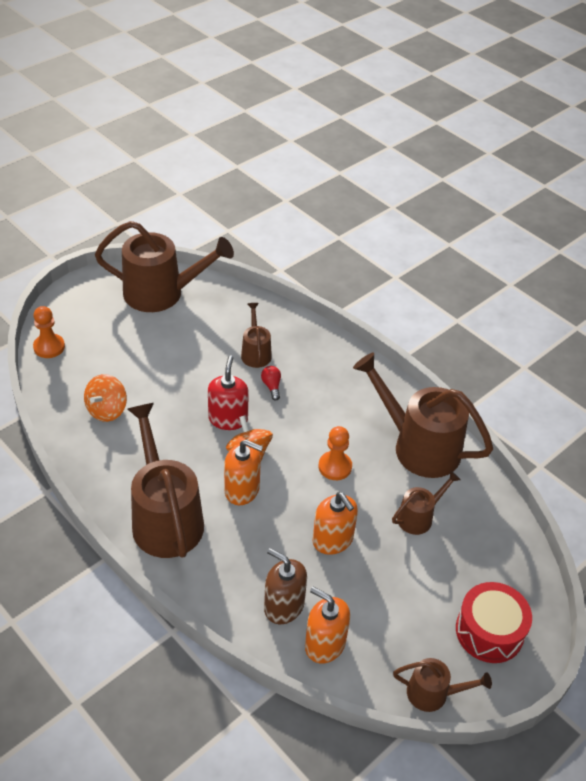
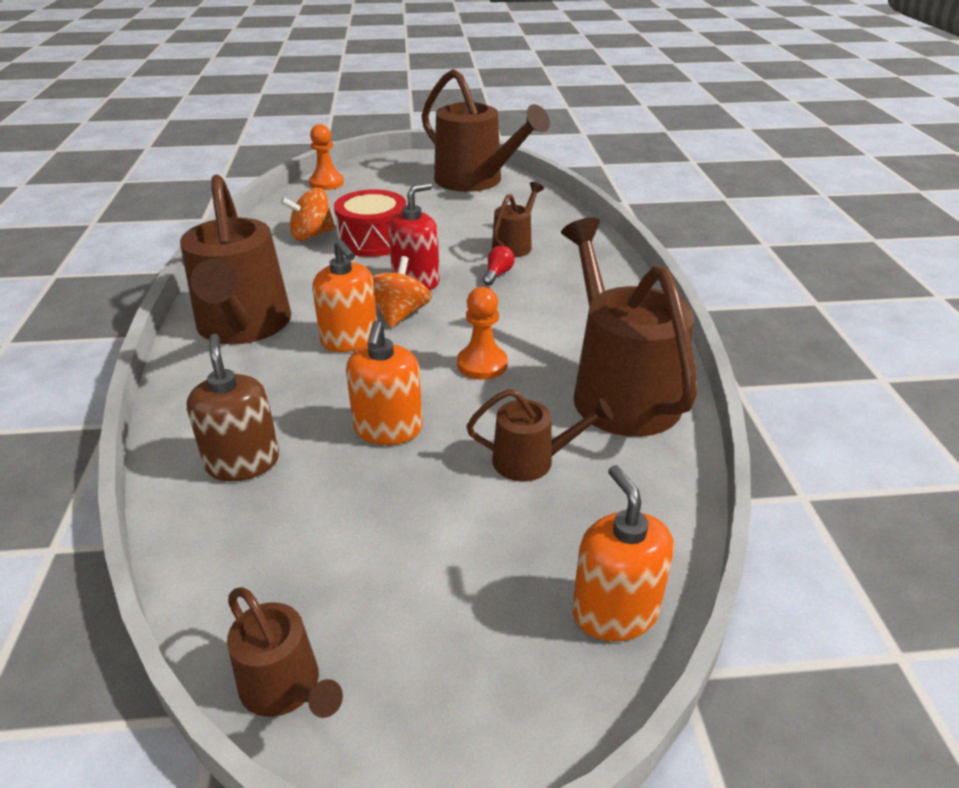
camera: 40 degrees right, 10 degrees down
brown watering can [128,403,204,558] -> brown watering can turned 150 degrees clockwise [180,174,291,344]
orange soap dispenser [305,587,350,664] -> orange soap dispenser moved to [572,465,674,641]
red drum [456,582,532,663] -> red drum moved to [334,189,406,257]

